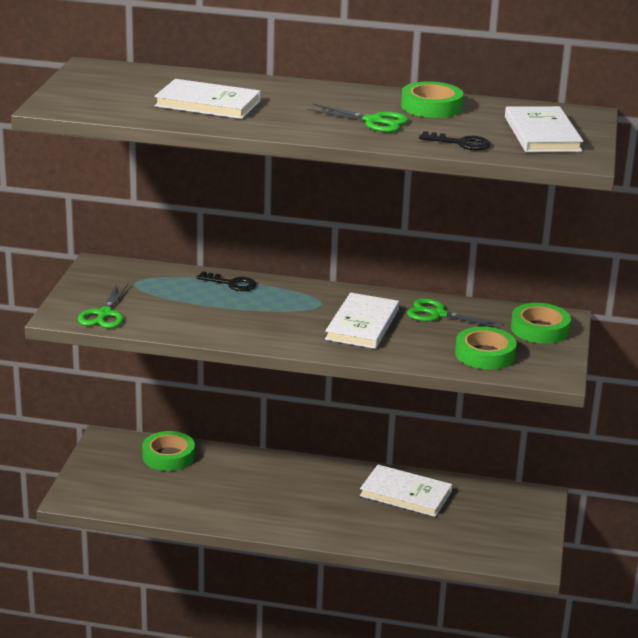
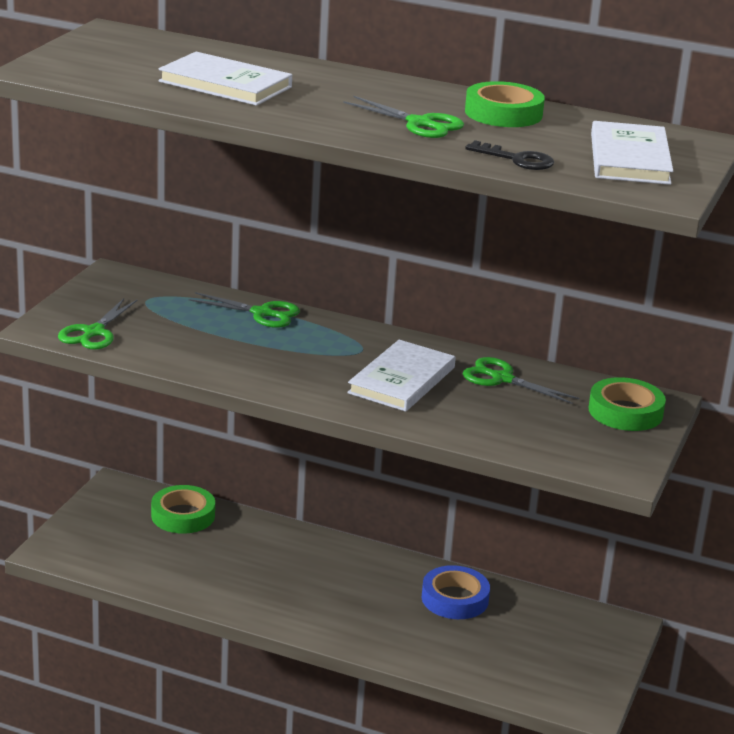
camera: 10 degrees right, 0 degrees up
black key [196,271,256,291] -> green scissors [189,292,300,328]
white book [360,464,452,517] -> blue tape [422,565,490,619]
green tape [455,327,517,370] -> none

